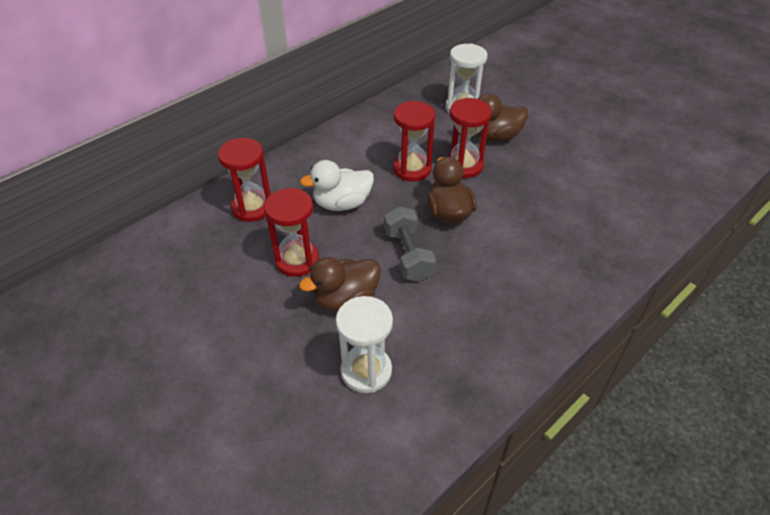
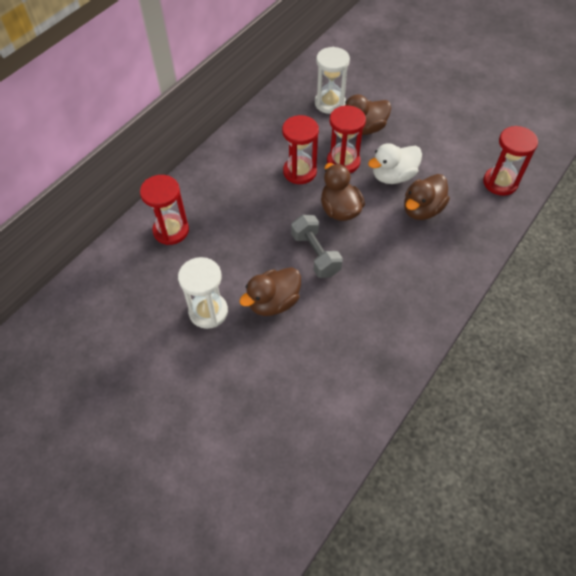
camera: 10 degrees left, 10 degrees up
red hourglass [264,188,319,277] -> red hourglass moved to [483,126,538,196]
white duck [300,160,374,211] -> white duck moved to [368,143,422,184]
white hourglass [336,296,393,393] -> white hourglass moved to [178,257,228,329]
none -> brown duck [404,174,450,220]

